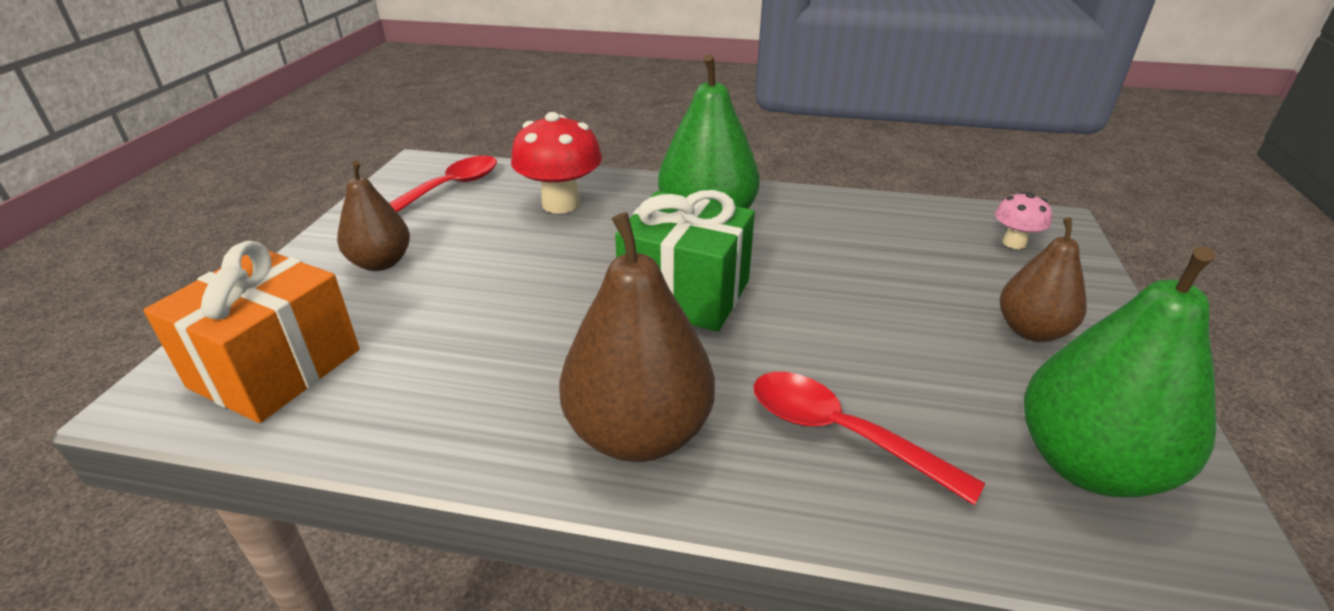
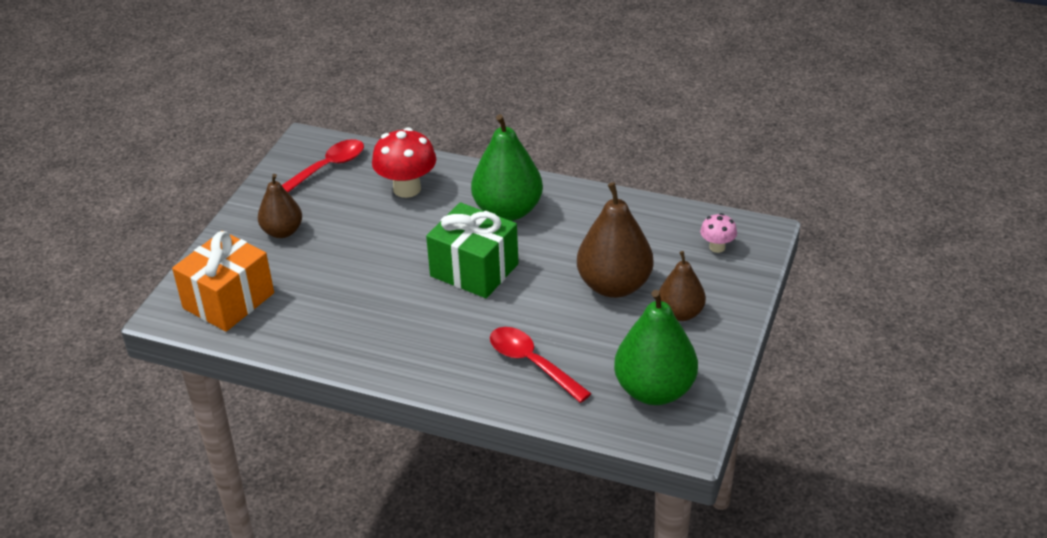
camera: 10 degrees right, 5 degrees up
brown pear [559,212,715,462] -> brown pear moved to [577,182,653,298]

